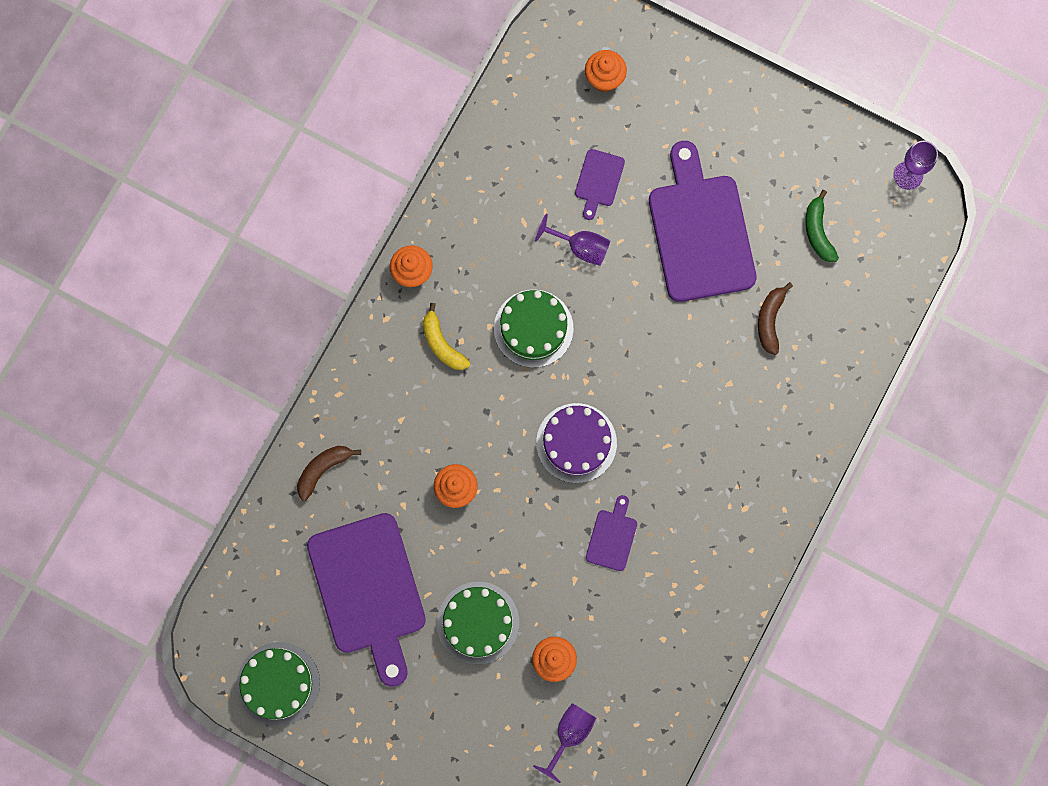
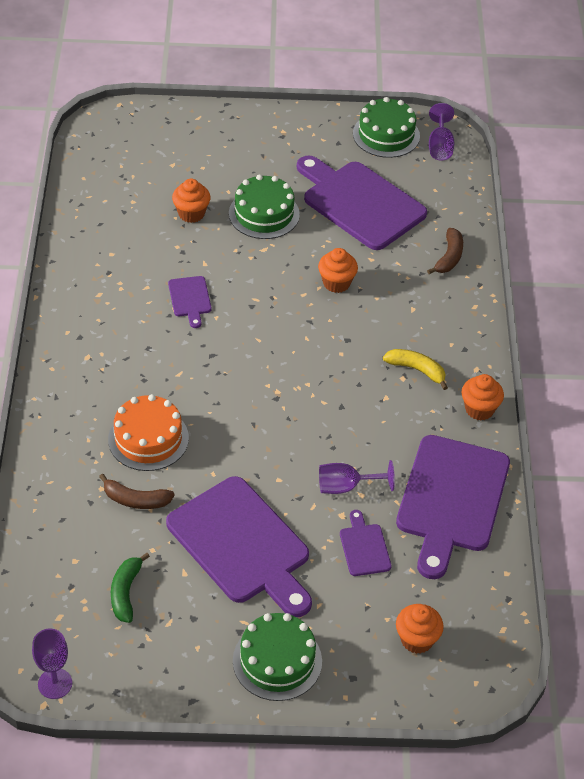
camera: 150 degrees right, 30 degrees down
green cake [494,290,574,368] -> green cake moved to [233,613,322,701]
purple goblet [533,703,596,783] -> purple goblet moved to [429,103,454,161]
purple cake [536,403,617,483] -> none
brown banana [758,282,793,355] -> brown banana turned 120 degrees clockwise [99,474,175,509]
green banana [805,190,839,262] -> green banana turned 135 degrees counterclockwise [111,553,150,623]
none -> orange cake [108,394,189,471]
none -> purple cutting board [396,435,510,579]

